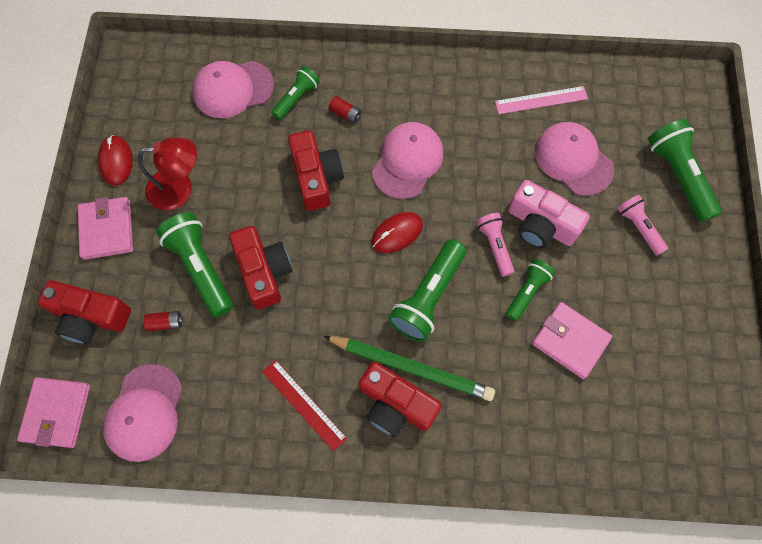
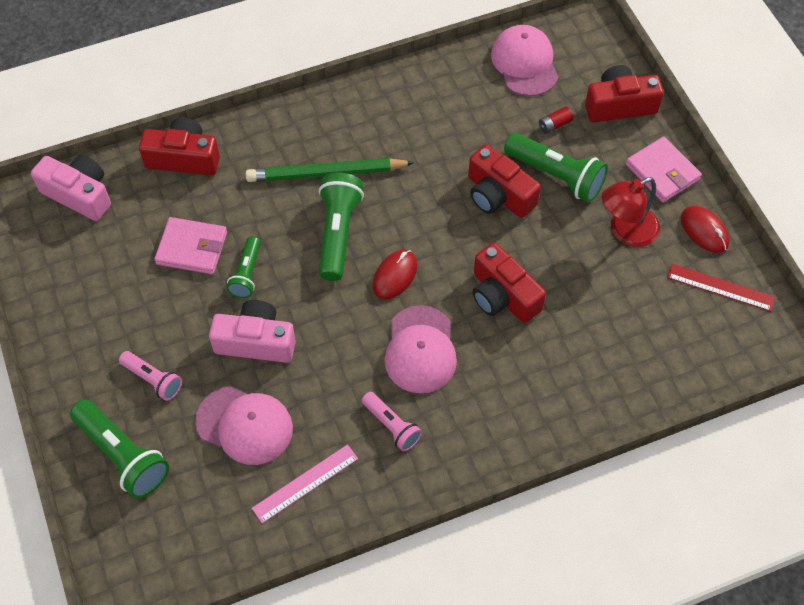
camera: 155 degrees right, 10 degrees down
pink wallet [17,377,90,448] -> none
pink cap [192,61,274,118] -> none
red ruler [262,360,347,451] -> red ruler moved to [667,264,775,311]
green flashlight [271,66,320,120] -> none
red battery [328,96,361,124] -> none
red camera [359,362,442,437] -> red camera moved to [139,118,220,175]
pink flashlight [477,213,514,277] -> pink flashlight moved to [362,392,422,451]
none -> pink camera [31,154,111,221]

